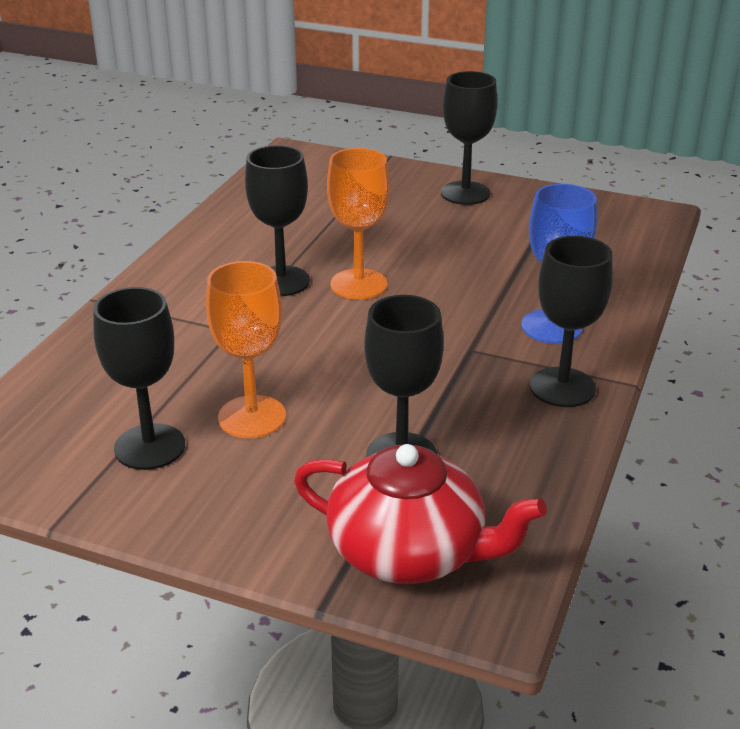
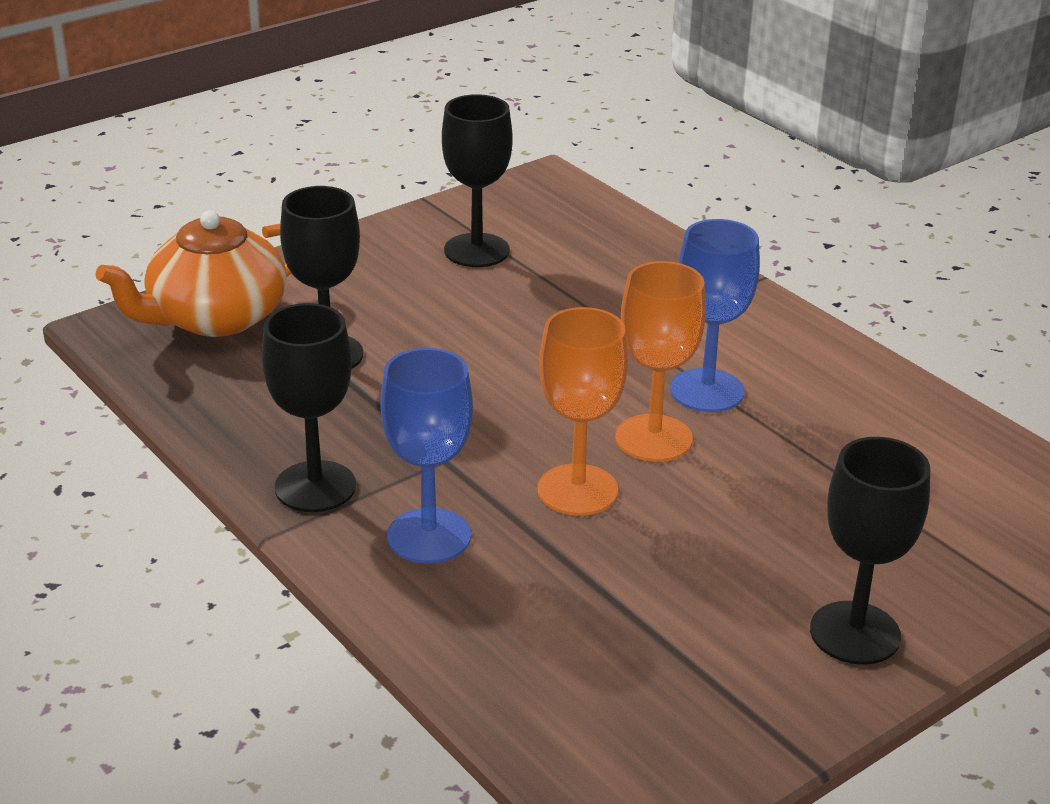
camera: 120 degrees right, 0 degrees up
orange goblet [206,261,286,438] -> orange goblet moved to [538,307,628,516]
black goblet [245,145,310,296] -> blue goblet [670,219,760,412]
red teapot [294,444,547,584] -> orange teapot [96,210,291,337]

